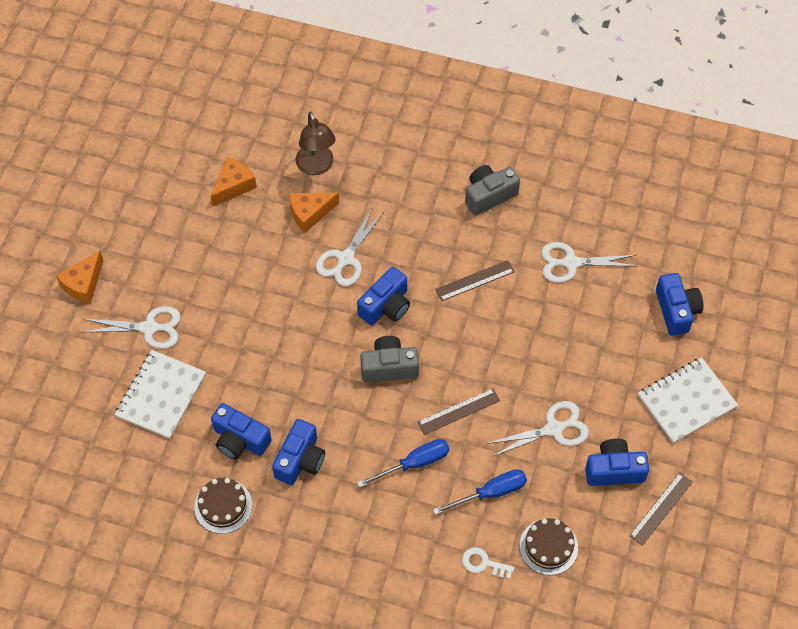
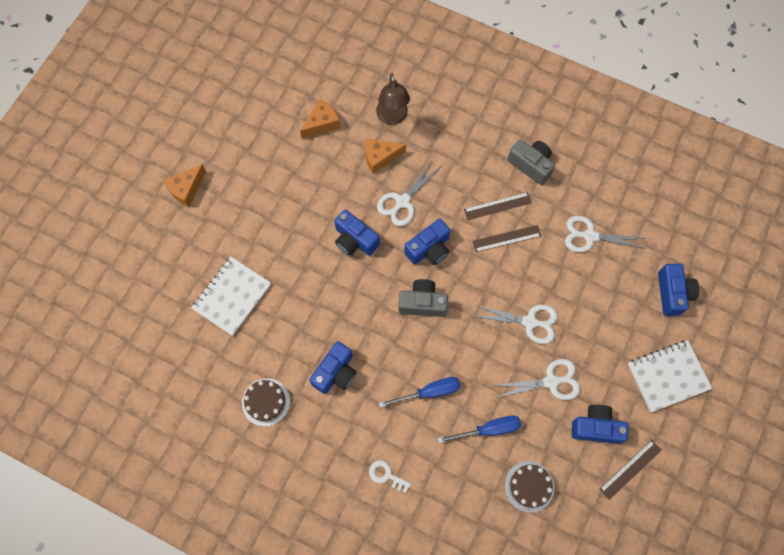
camera: 10 degrees right, 10 degrees up
white scissors [83,306,181,349] -> white scissors moved to [472,305,558,344]
blue camera [211,403,272,459] -> blue camera moved to [334,209,380,256]
brown ruler [418,388,500,435] -> brown ruler moved to [464,192,532,220]
white key [462,547,514,579] -> white key moved to [369,460,411,493]
grey camera [465,165,520,216] -> grey camera turned 60 degrees clockwise [507,140,555,185]

